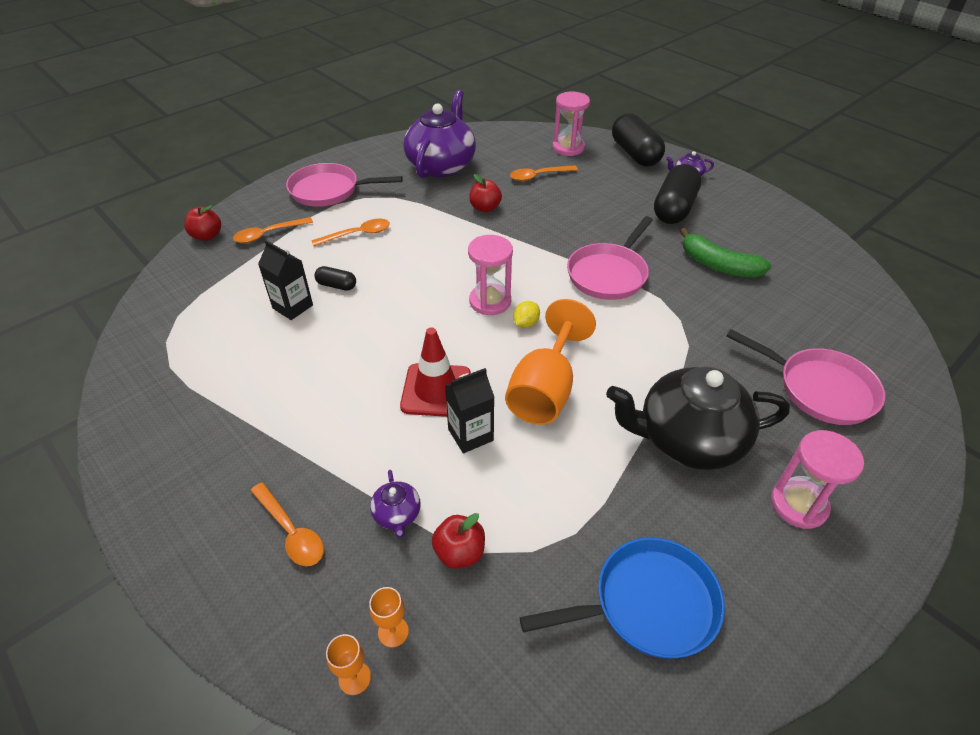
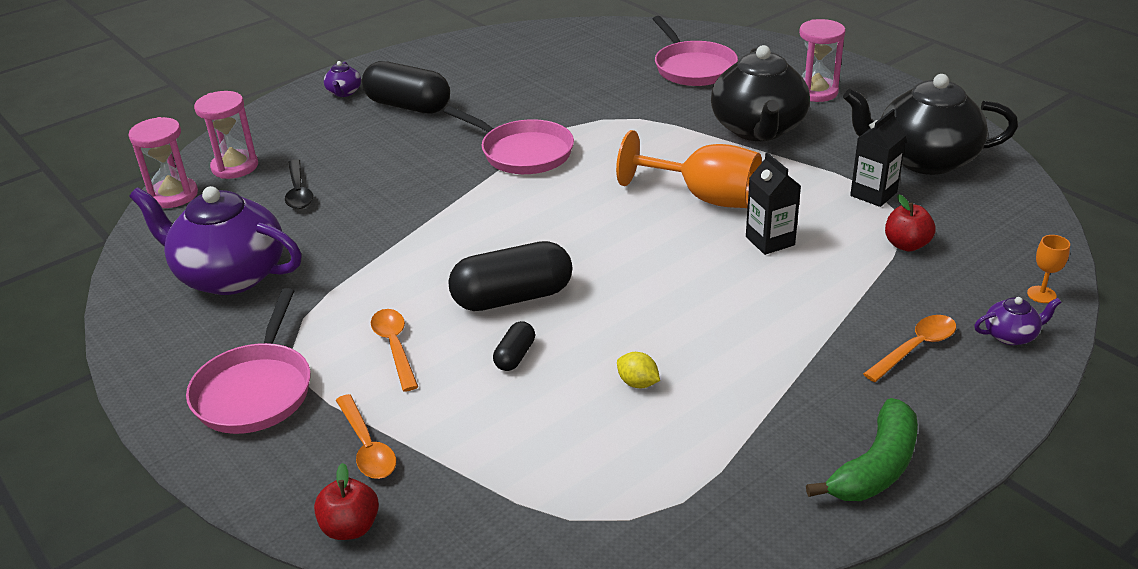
camera: 85 degrees left, 10 degrees down
black carton [258,240,313,320] -> black carton moved to [850,109,907,207]
orange goblet [369,587,409,648] -> none
purple teapot [370,470,421,538] -> purple teapot moved to [974,297,1062,345]
red traffic cone [400,327,471,417] -> none
pink hourglass [468,235,513,315] -> pink hourglass moved to [128,117,198,208]
red apple [469,174,502,212] -> none
orange spoon [510,165,578,181] -> black spoon [285,159,313,209]
yellow lemon [513,301,540,328] -> yellow lemon moved to [617,352,660,388]
blue pan [520,538,725,658] -> black teapot [843,74,1018,175]
black capsule [612,113,665,166] -> black capsule moved to [448,241,572,311]
green banana [680,228,772,277] -> green banana moved to [806,398,918,501]
pink pan [726,329,885,425] -> pink pan turned 120 degrees clockwise [653,16,738,86]

